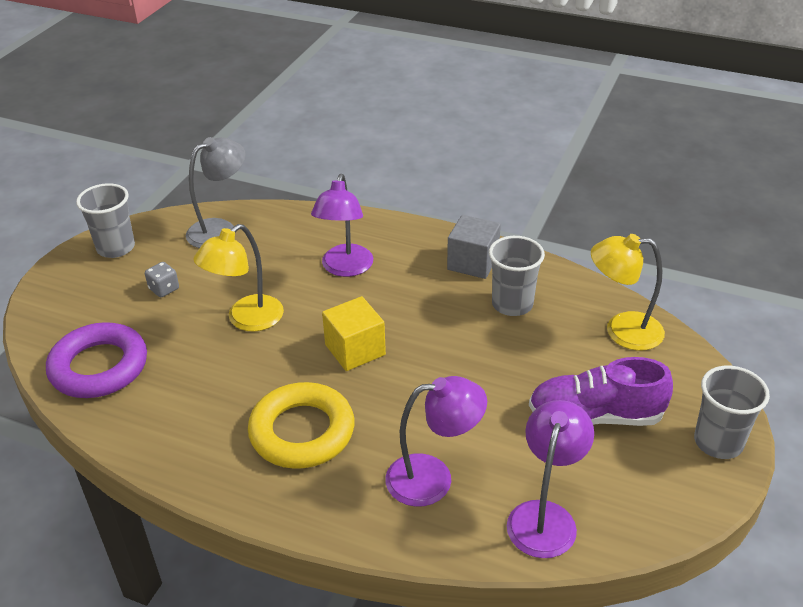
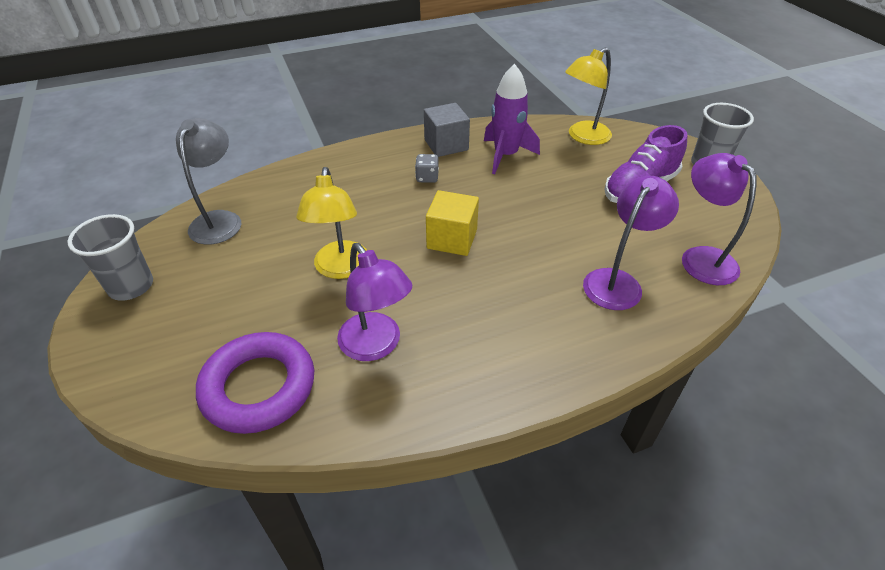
camera: 45 degrees left, 5 degrees up
grey dice [145,262,179,297] -> grey dice moved to [415,154,439,183]
yellow ring [248,382,354,469] -> none
purple lamp [311,174,373,277] -> purple lamp moved to [337,243,412,361]
grey cup [489,236,545,316] -> purple rocket [484,64,540,174]

